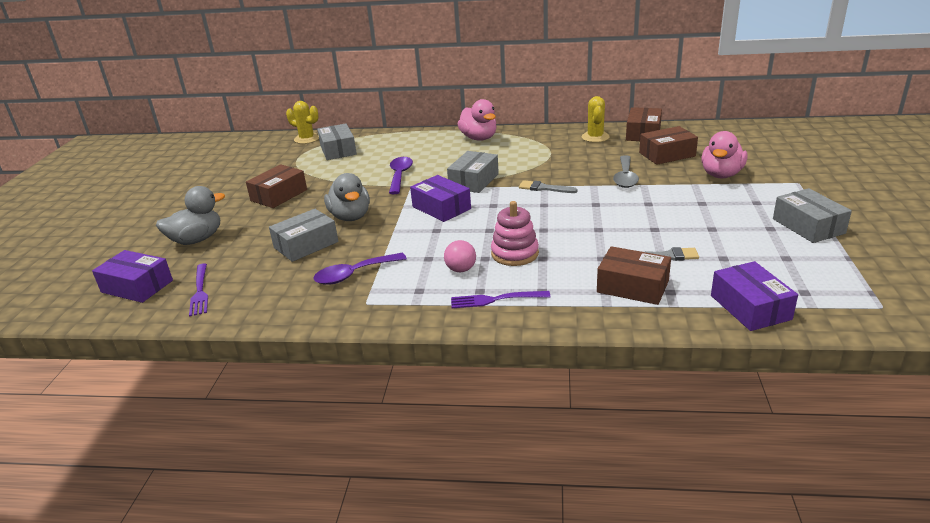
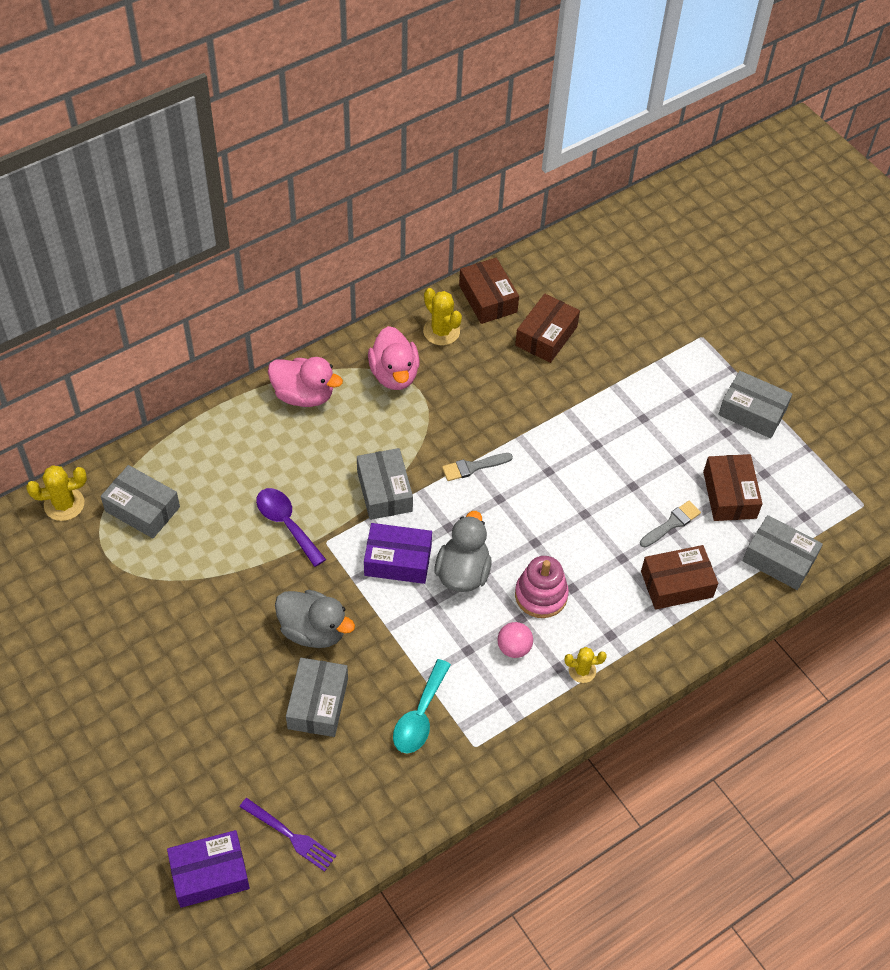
camera: 45 degrees left, 25 degrees up
grey duck [156,186,225,245] -> grey duck moved to [435,511,491,592]
brown box [246,164,307,208] -> brown box moved to [703,454,762,521]
purple spoon [313,253,407,284] -> turquoise spoon [393,659,451,753]
purple fork [451,291,550,308] -> yellow cactus [565,647,607,683]
grey spoon [613,155,639,188] -> none
pink duck [701,131,748,178] -> pink duck moved to [368,326,420,390]
purple box [711,261,798,331] -> grey box [743,515,823,590]

